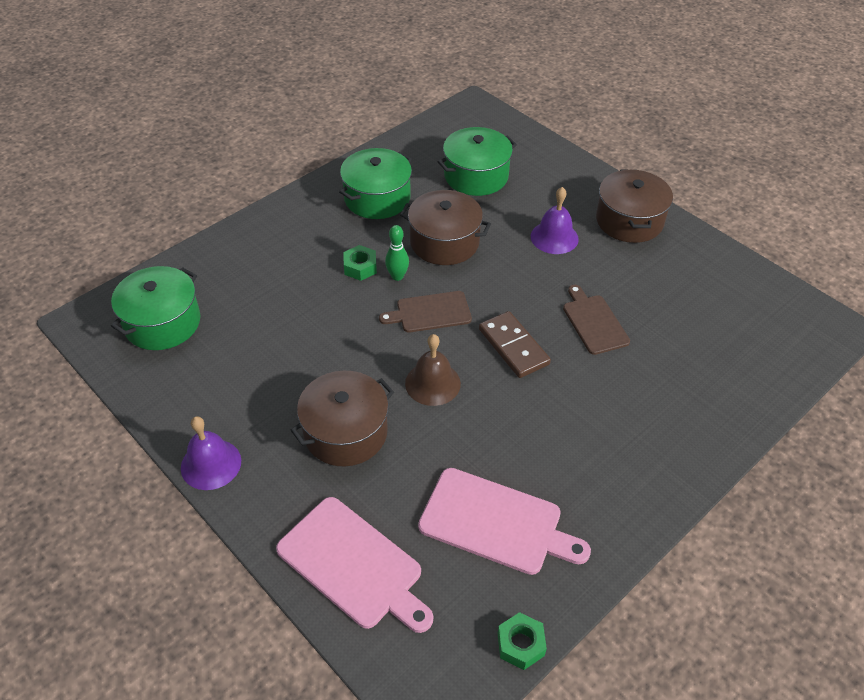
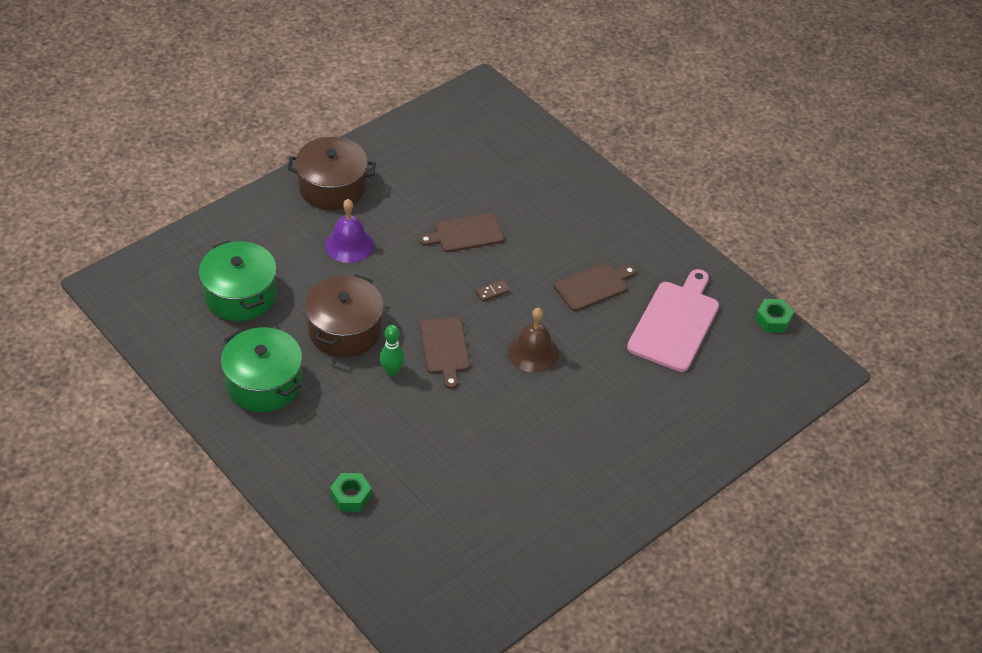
camera: 90 degrees left, 0 degrees up
green pot [111,266,200,350] -> none
purple bell [181,416,241,490] -> none
pink cutting board [276,497,433,633] -> none
brown pot [291,371,394,466] -> none
green nut [344,245,377,281] -> green nut moved to [330,473,372,512]
brown domino [479,311,551,378] -> brown domino [476,280,510,302], size x0.45
none -> brown cutting board [554,263,636,311]

